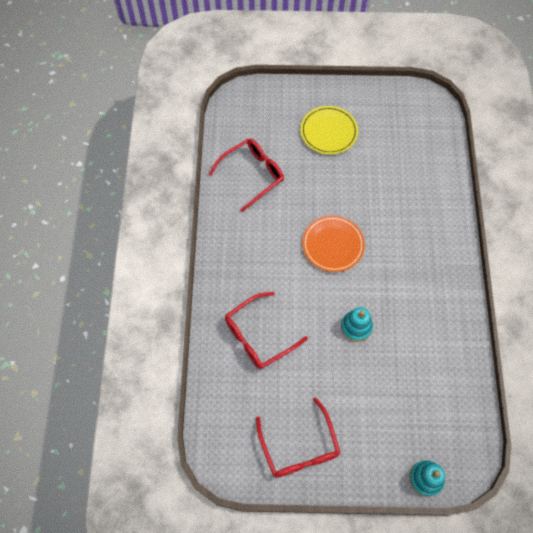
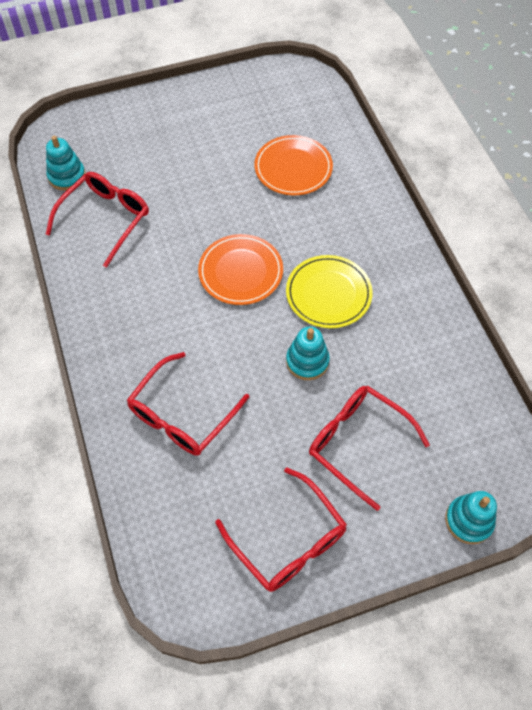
camera: 20 degrees left, 5 degrees down
yellow plate [300,106,358,155] -> yellow plate moved to [286,255,373,328]
none -> turquoise stacking toy [46,136,86,191]
none -> orange plate [254,135,333,195]
none -> red glasses [309,386,430,511]

